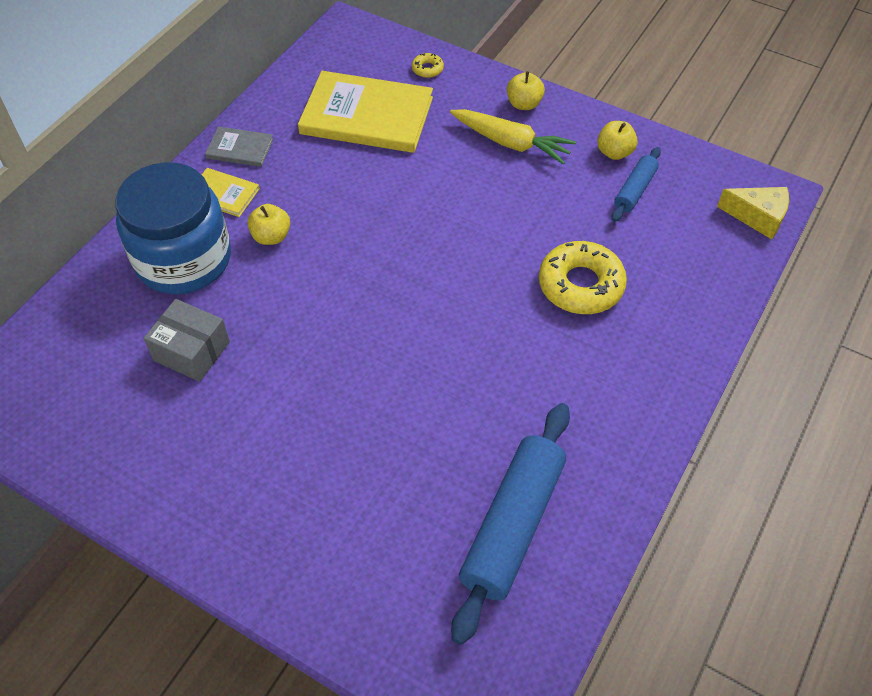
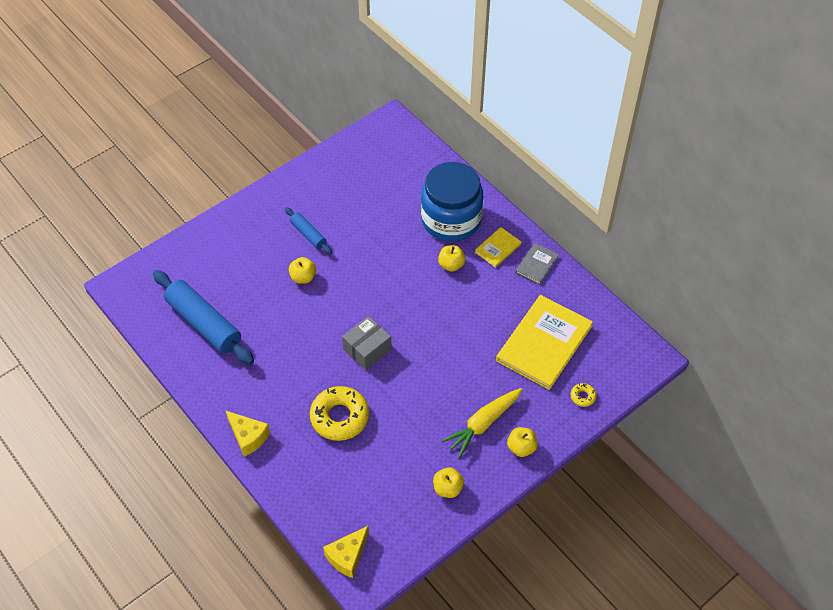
camera: 110 degrees right, 0 degrees up
grey box [144,299,230,382] -> grey box moved to [342,316,392,370]
blue rolling pin [612,147,661,222] -> blue rolling pin moved to [285,207,332,255]
none -> yellow cheese [225,410,270,457]
none -> yellow apple [289,257,316,284]

